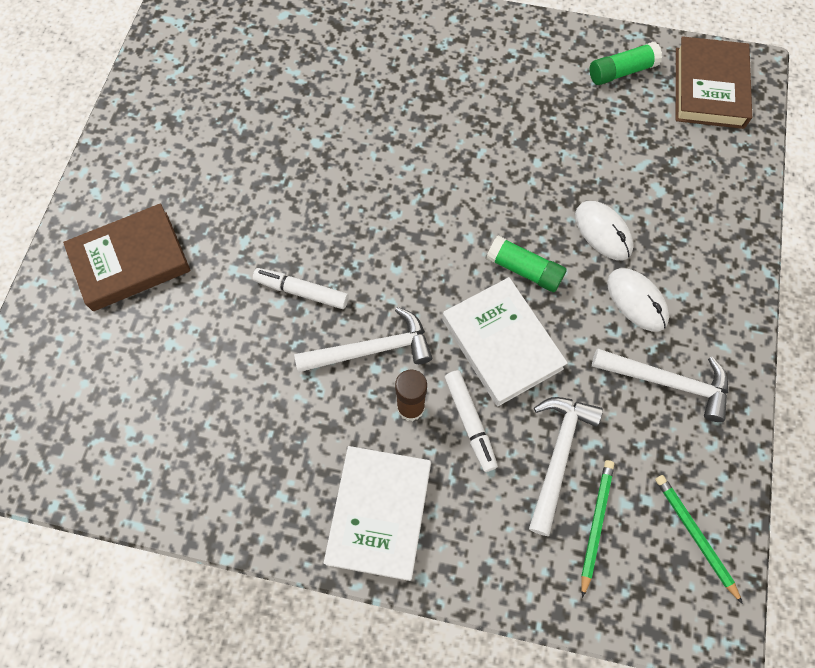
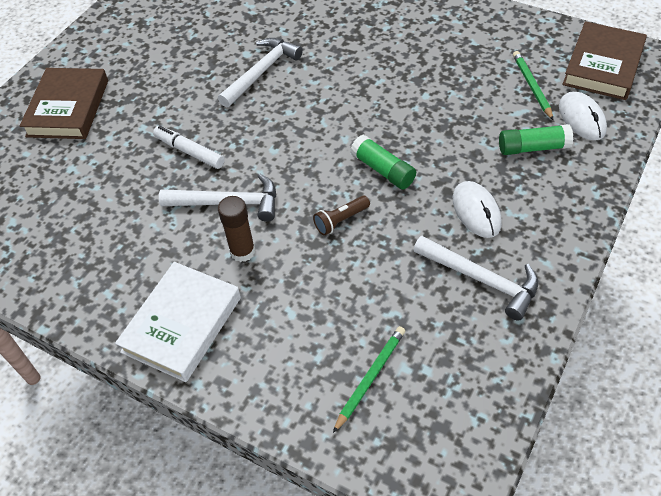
camera: 20 degrees right, 15 degrees down
brown book [63,203,191,311] -> brown book turned 75 degrees counterclockwise [20,68,108,139]
white book [442,277,568,406] -> brown flashlight [313,195,370,235]
white marker [445,370,498,472] -> none
white hammer [529,397,603,536] -> white hammer moved to [218,38,303,108]
white mouse [575,201,634,260] -> white mouse moved to [559,91,607,140]
green glue stick [590,42,662,85] -> green glue stick moved to [499,124,573,155]
green pencil [655,475,743,604] -> green pencil moved to [513,51,553,120]

